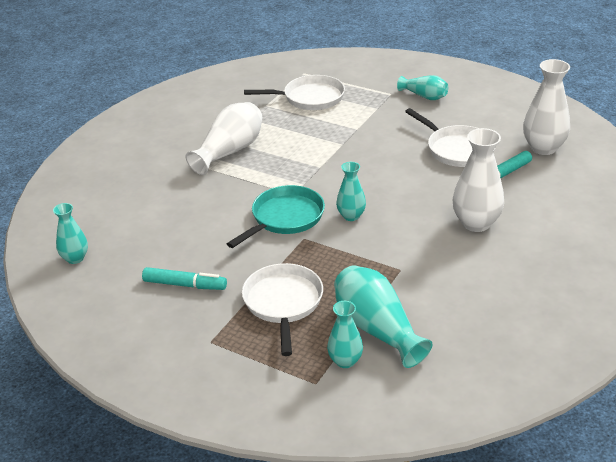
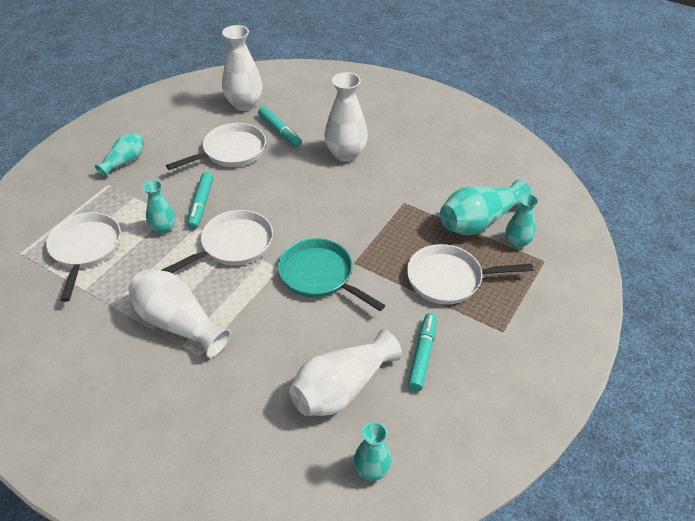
camera: 90 degrees left, 10 degrees up
turquoise vase [336,162,366,221] -> turquoise vase moved to [143,180,176,235]
none -> white pan [161,210,273,273]
none -> turquoise marker [187,172,213,230]
none -> white vase [289,329,402,416]

